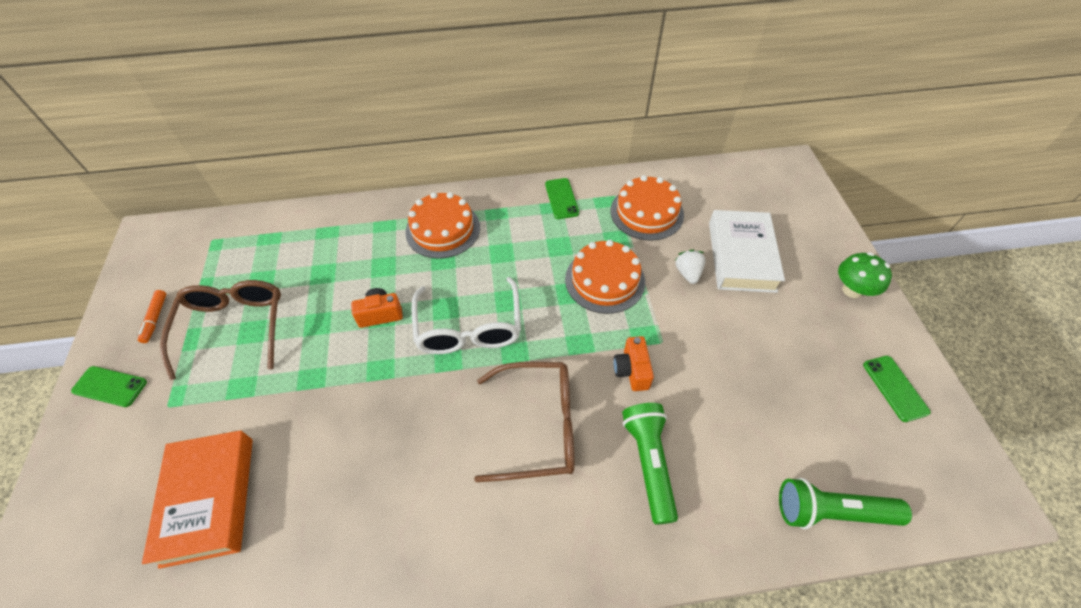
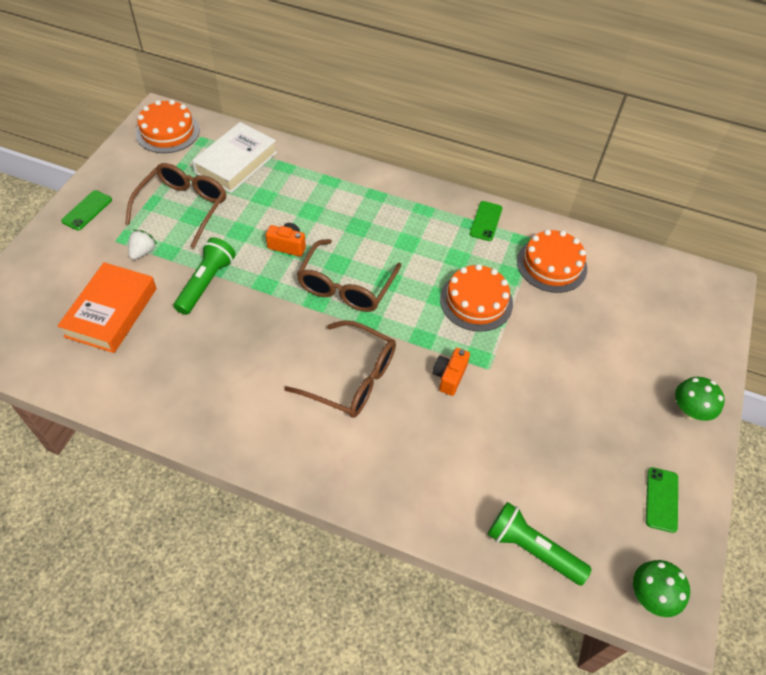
camera: 25 degrees right, 0 degrees up
green phone [71,366,147,407] -> green phone turned 75 degrees clockwise [61,190,112,230]
orange marker [138,290,166,343] -> none
orange cake [405,192,480,259] -> orange cake moved to [136,100,200,153]
white glasses [411,277,521,354] -> brown glasses [297,239,401,312]
green flashlight [622,403,678,525] -> green flashlight moved to [174,237,236,315]
white strawberry [675,249,705,284] -> white strawberry moved to [128,230,157,260]
white book [709,210,785,293] -> white book moved to [192,122,277,193]
none -> green mushroom [633,560,690,617]

